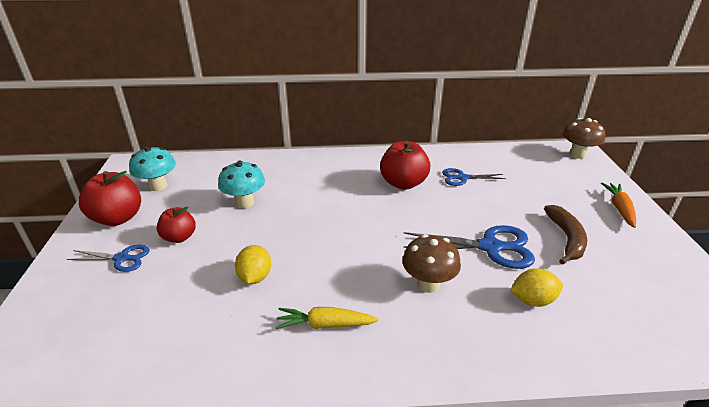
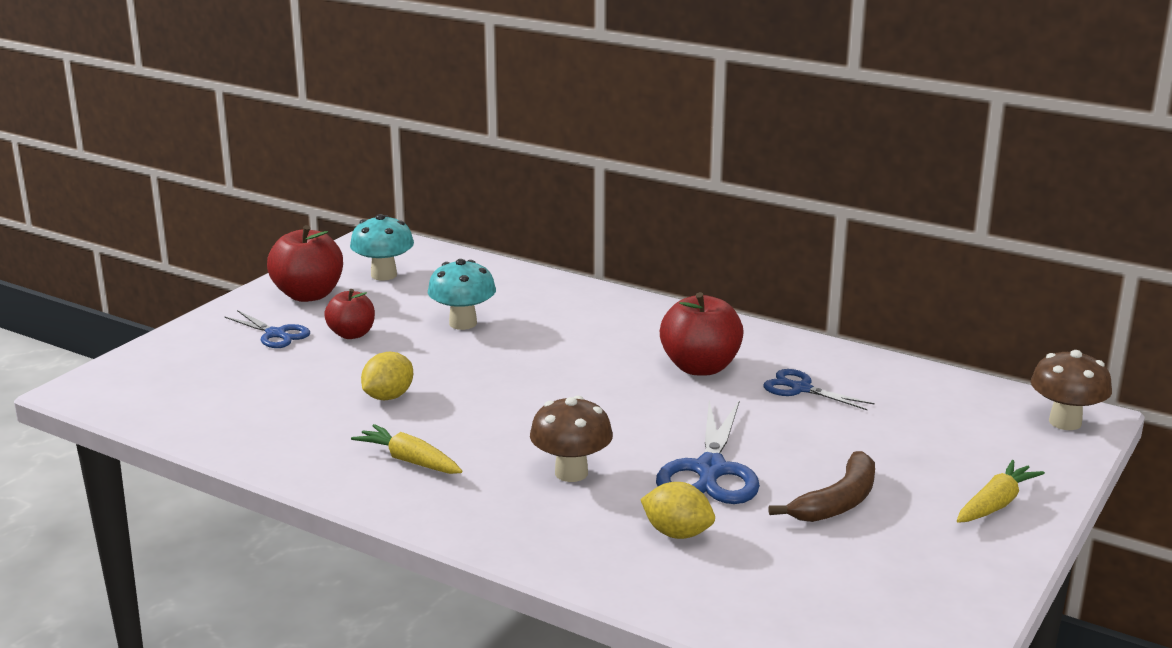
camera: 35 degrees right, 10 degrees down
blue scissors [404,225,535,269] -> blue scissors turned 60 degrees clockwise [656,401,760,504]
orange carrot [601,183,636,228] -> yellow carrot [957,460,1045,523]

